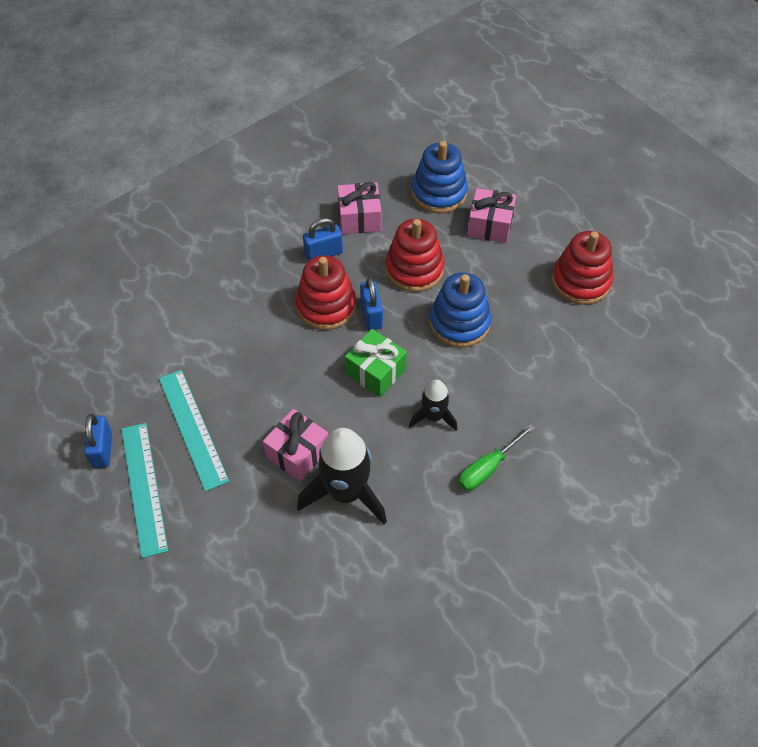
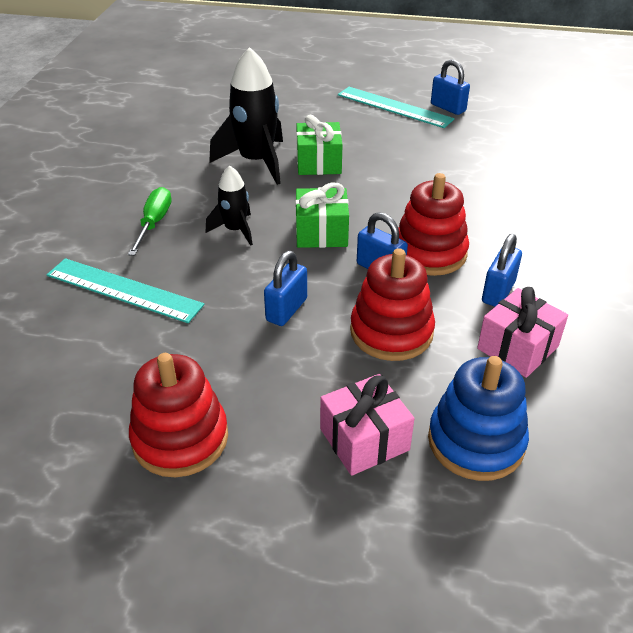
camera: 140 degrees right, 15 degrees down
turquoise ruler [159,370,229,491] -> turquoise ruler moved to [47,258,204,323]
pink gift [263,409,328,481] -> green gift [296,115,342,175]
blue stacking toy [429,272,491,348] -> blue padlock [264,251,307,326]

